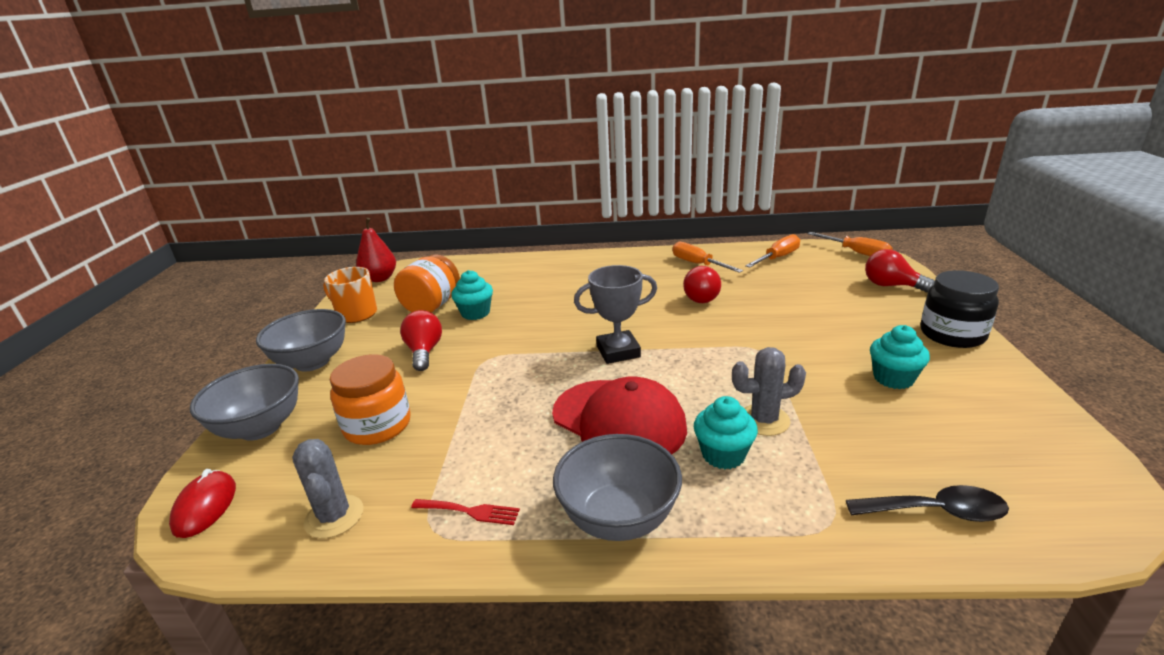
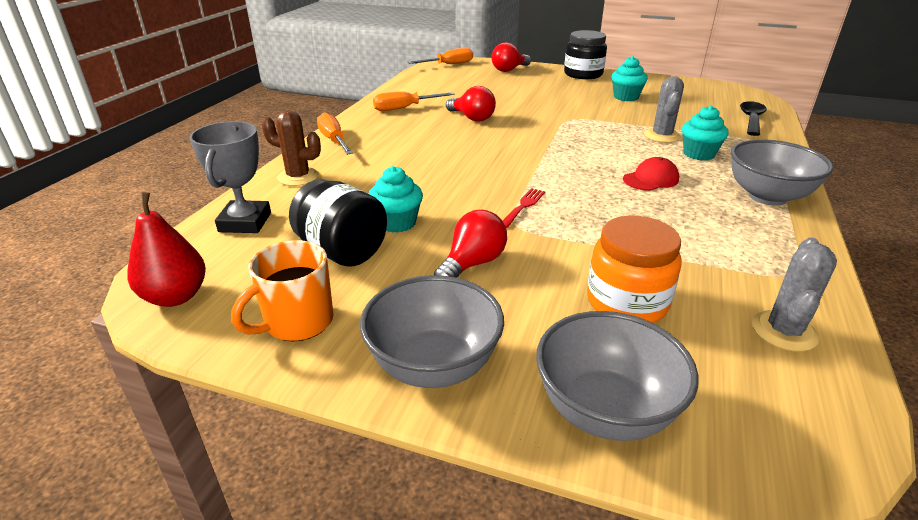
camera: 75 degrees left, 5 degrees up
red mouse [169,469,236,538] -> none
grey cactus [292,439,363,539] -> grey cactus turned 60 degrees counterclockwise [752,237,837,352]
orange jar [394,254,460,313] -> black jar [289,179,387,267]
red light bulb [400,310,442,371] -> red light bulb turned 120 degrees clockwise [434,210,507,278]
red fork [411,499,520,525] -> red fork moved to [503,188,545,228]
red cap [552,376,687,454] -> red cap [623,157,679,191], size x0.49
grey trophy [574,265,657,364] -> grey trophy moved to [189,121,271,233]
orange screwdriver [745,234,800,267] -> orange screwdriver moved to [317,112,353,155]
none -> brown cactus [261,110,321,186]

